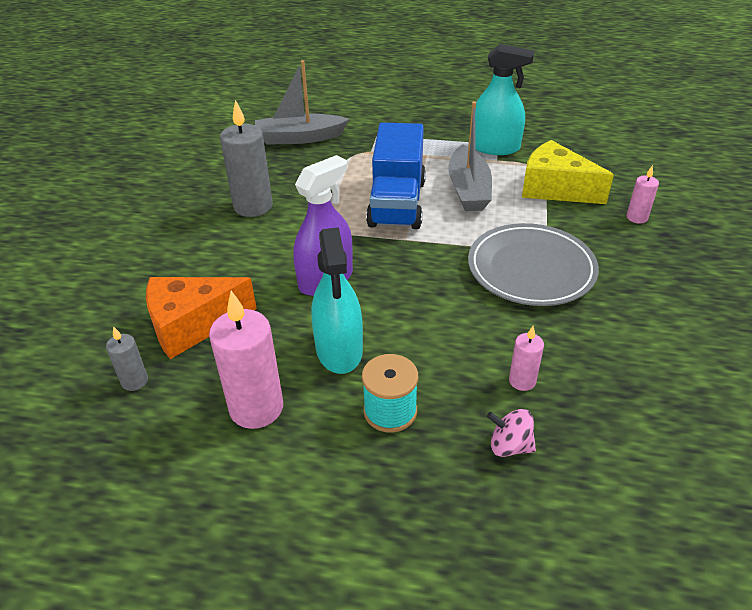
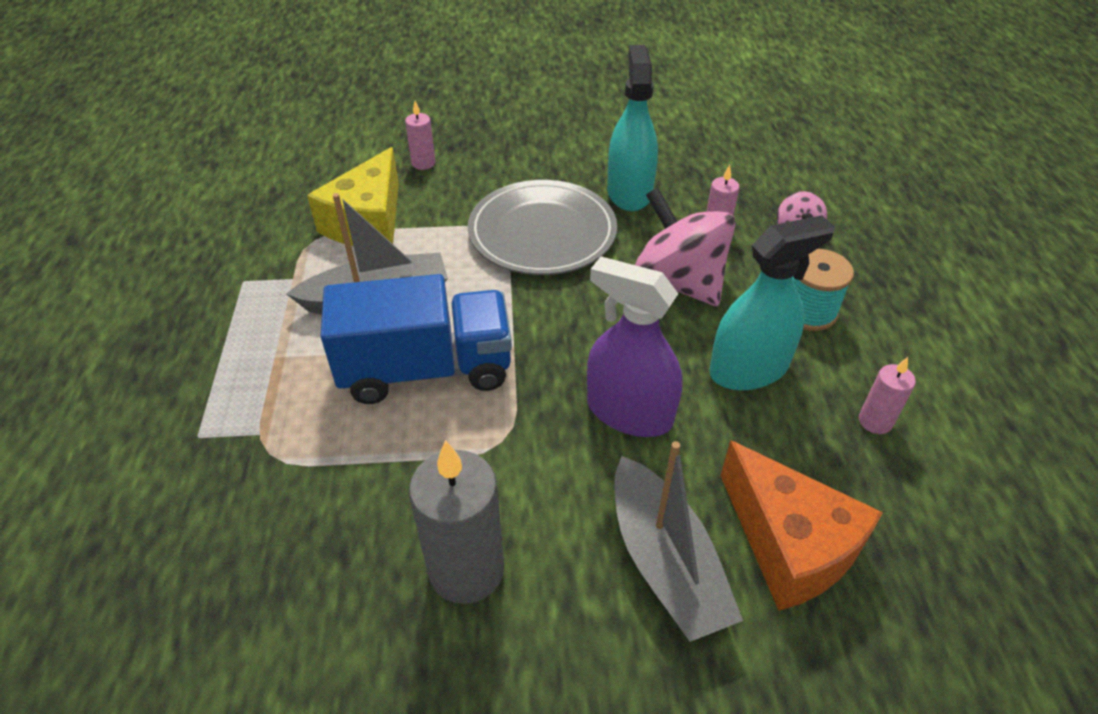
camera: 105 degrees left, 5 degrees up
grey candle [106,326,148,391] -> none
pink candle [209,291,283,429] -> pink candle [859,357,916,434], size x0.51
grey boat [255,60,349,145] -> grey boat moved to [614,441,743,642]
turquoise spray bottle [475,44,534,155] -> turquoise spray bottle moved to [607,45,658,211]
none -> pink spinning top [635,188,735,306]

